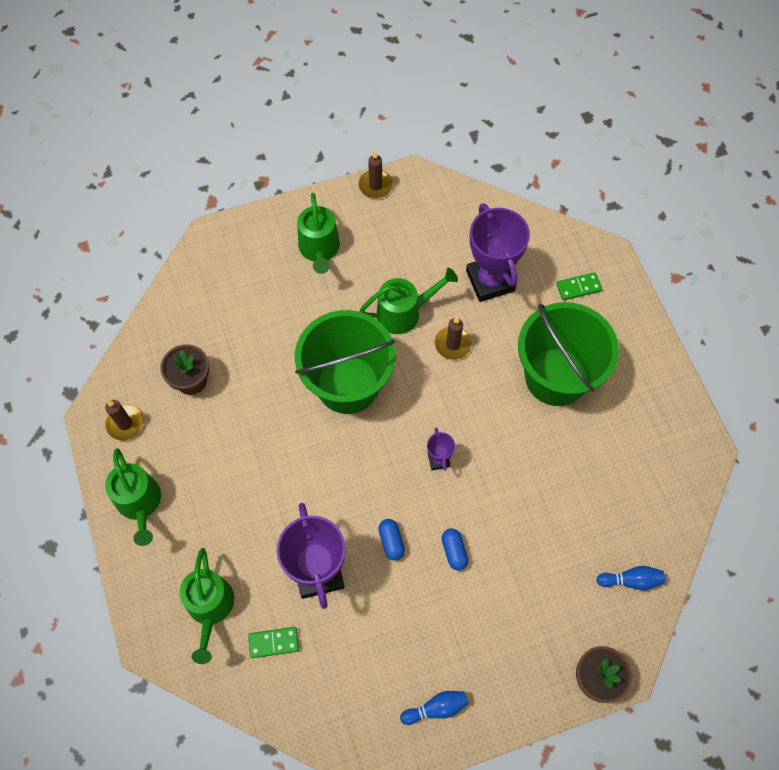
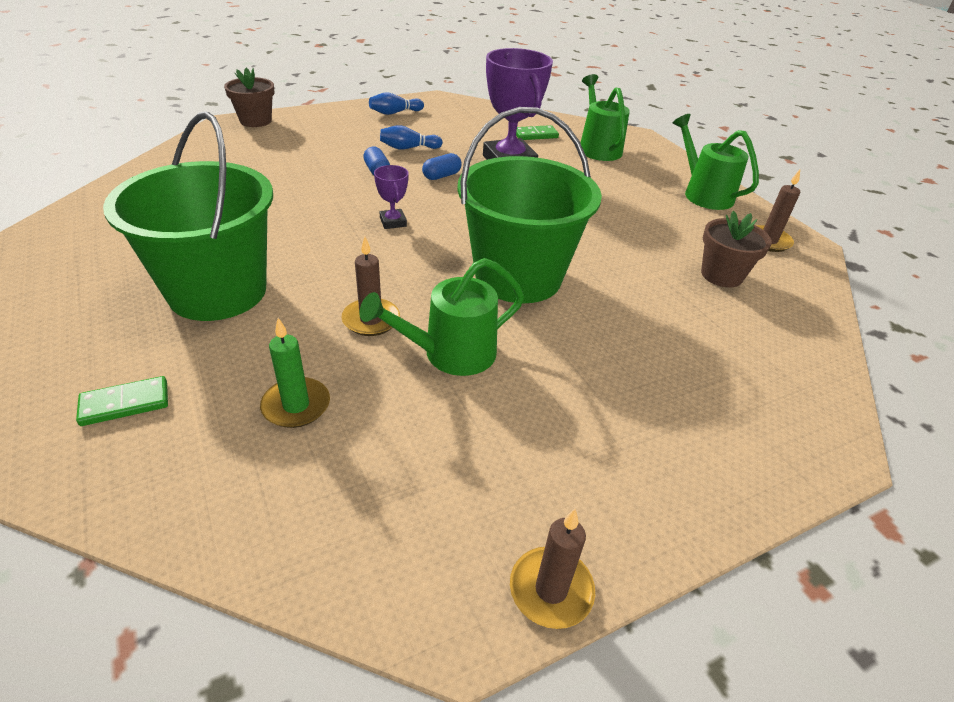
camera: 170 degrees right, 25 degrees down
green watering can [297,193,340,274] -> none
blue capsule [378,519,405,561] -> blue capsule turned 75 degrees clockwise [422,153,462,180]
purple trophy [466,203,530,302] -> green candle [260,318,330,428]
blue bowling pin [596,566,665,590] -> blue bowling pin moved to [380,125,443,150]

